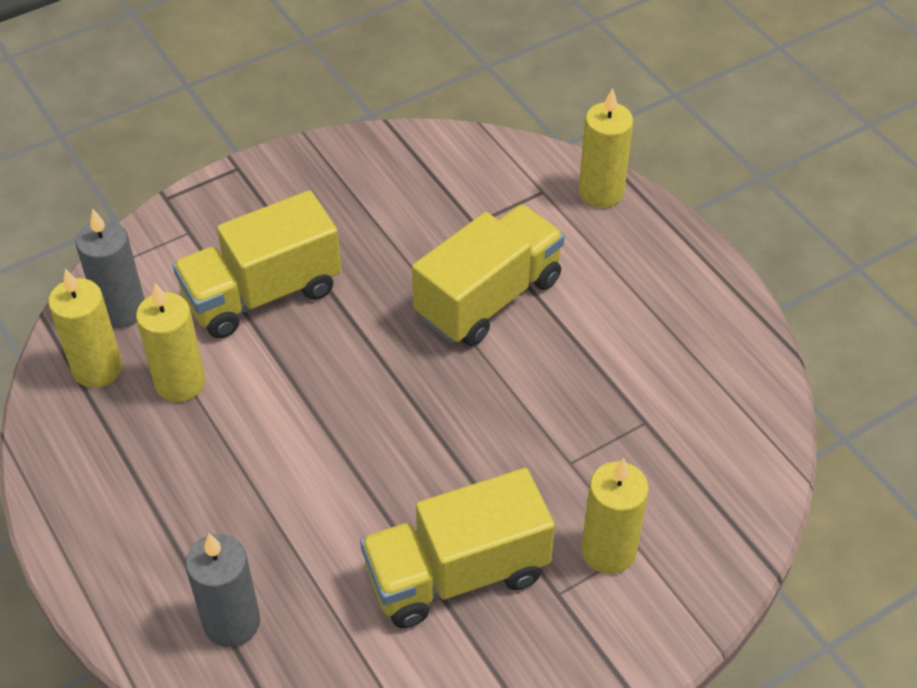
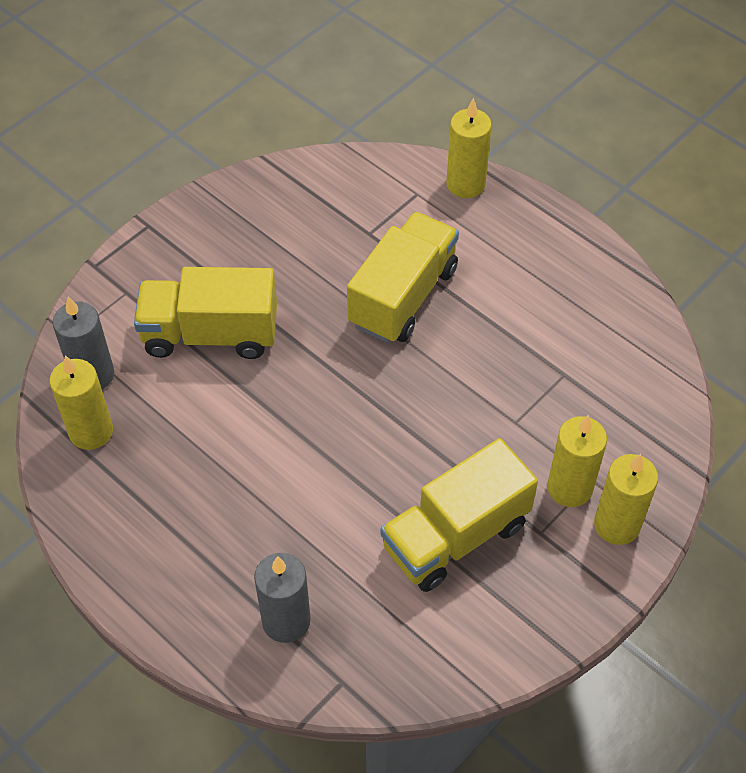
camera: 15 degrees left, 5 degrees up
yellow candle [136,283,205,402] -> yellow candle moved to [594,454,658,545]
yellow truck [173,190,341,338] -> yellow truck turned 45 degrees clockwise [134,267,277,359]

